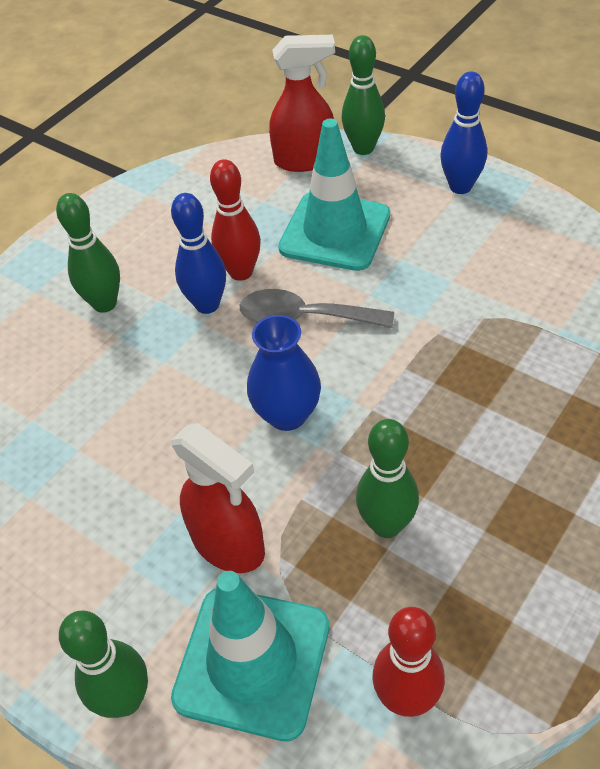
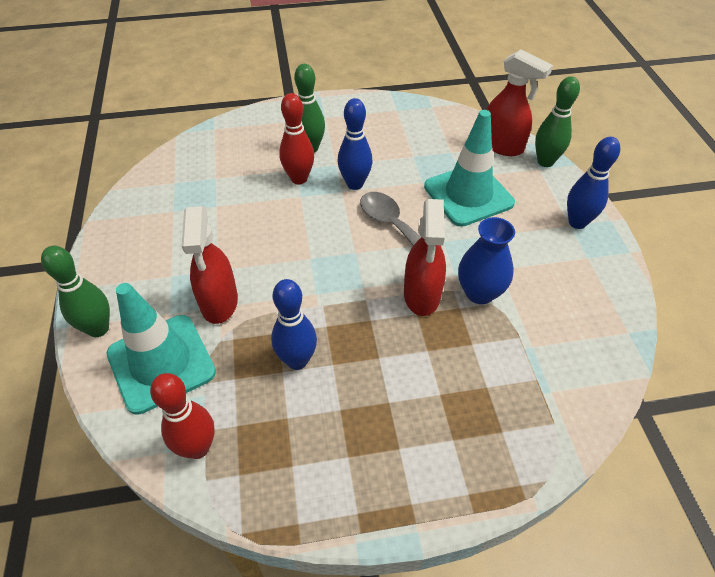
camera: 40 degrees right, 0 degrees up
red bowling pin [210,159,261,281] -> red bowling pin moved to [279,93,314,184]
blue vase [247,315,321,431] -> blue vase moved to [458,217,515,304]
green bowling pin [356,419,419,538] -> blue bowling pin [271,279,317,370]
none -> red spray bottle [404,199,446,316]

